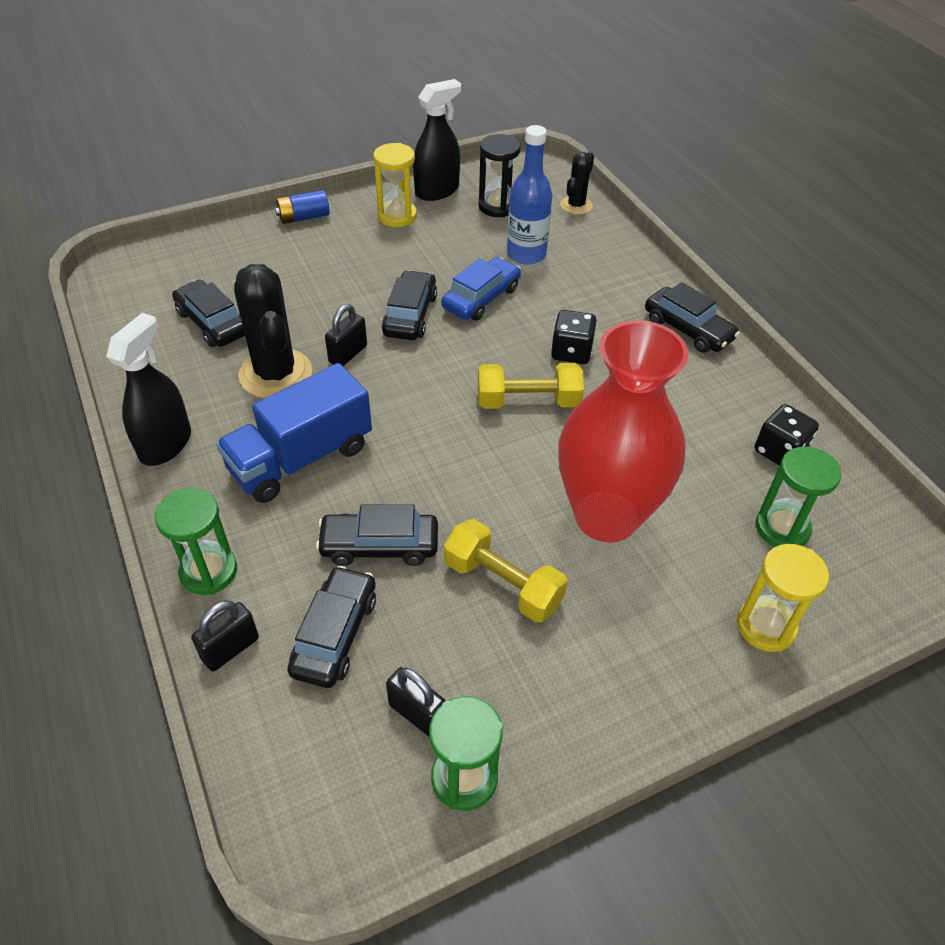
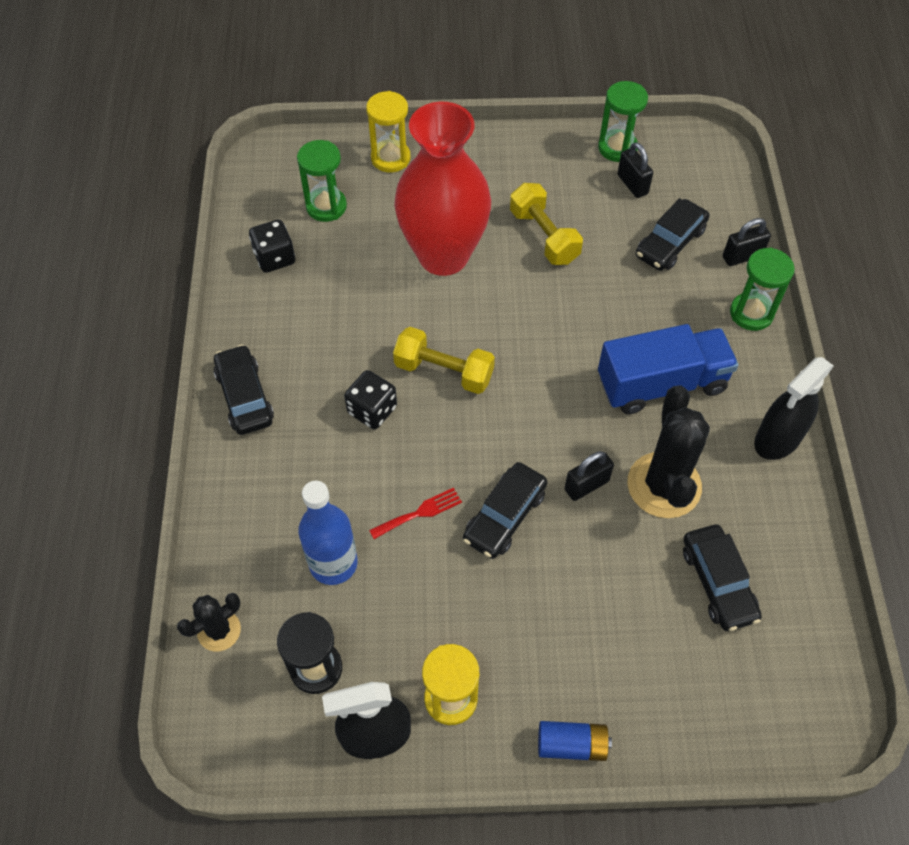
camera: 155 degrees left, 10 degrees up
black car [316,504,438,566] -> none
blue car [441,257,521,321] -> red fork [369,488,462,539]

